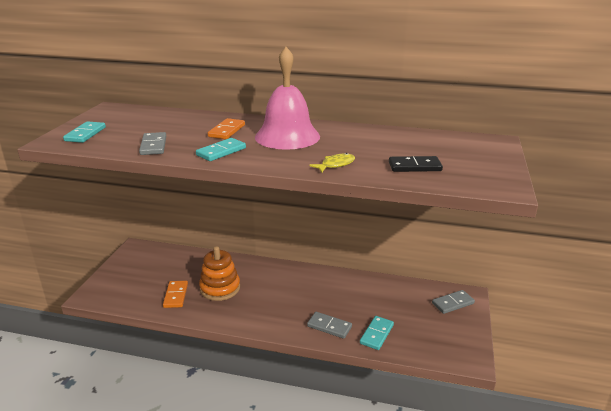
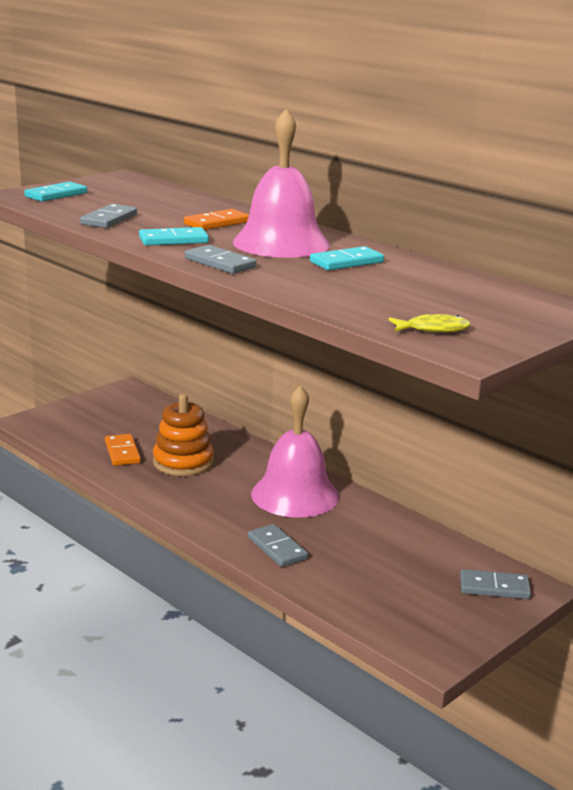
camera: 30 degrees right, 5 degrees down
orange domino [163,281,188,308] -> orange domino turned 45 degrees counterclockwise [105,434,141,466]
yellow fish [309,153,355,172] -> yellow fish moved to [389,314,470,332]
turquoise domino [360,316,394,350] -> turquoise domino moved to [310,246,384,270]
black domino [389,156,443,172] -> none
none -> grey domino [185,245,256,274]
none -> pink bell [251,385,339,518]

